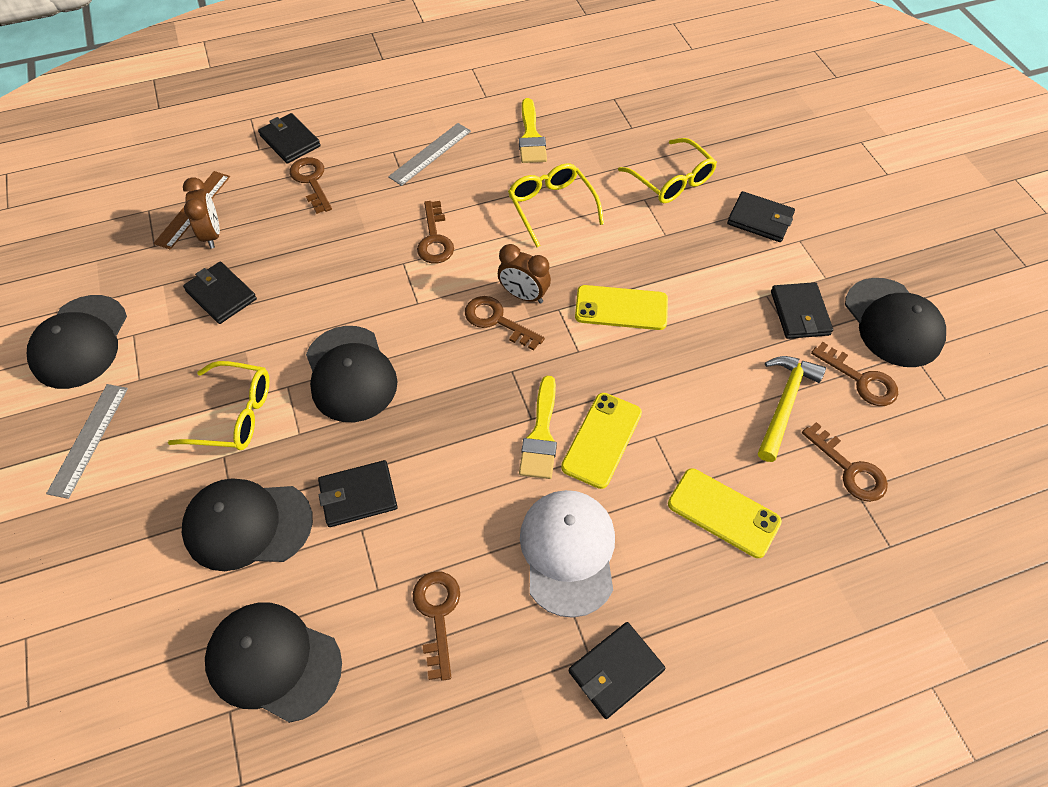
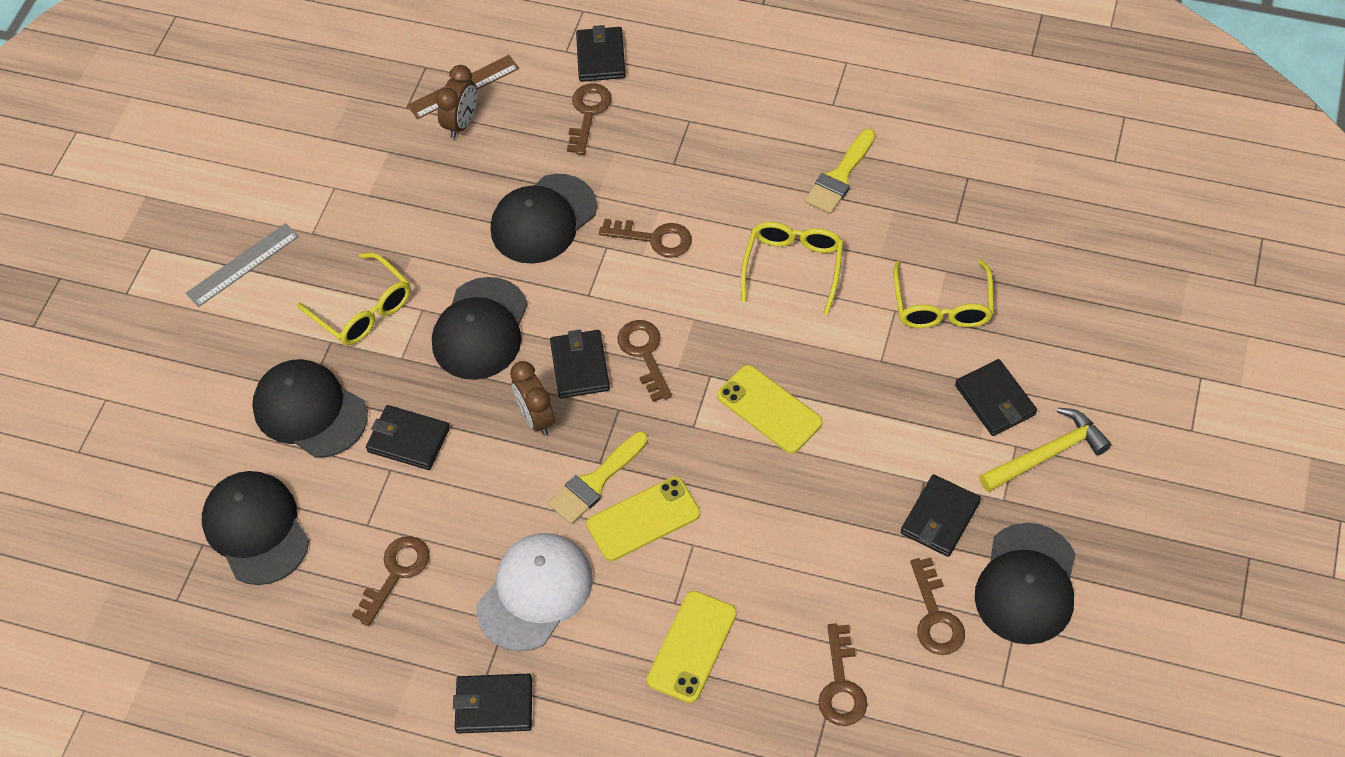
camera: 40 degrees right, 0 degrees up
black cap [27,295,127,389] -> black cap moved to [491,174,597,264]
black wallet [183,262,257,324] -> black wallet moved to [550,330,610,398]
grey ruler [388,123,471,186] -> none
brown key [417,201,454,263] -> brown key turned 105 degrees counterclockwise [599,219,692,258]
brown clock [498,244,551,303] -> brown clock moved to [510,361,555,436]
yellow phone [668,468,782,558] -> yellow phone turned 45 degrees clockwise [647,591,737,703]
yellow hammer [758,356,826,462] -> yellow hammer moved to [979,408,1111,492]

